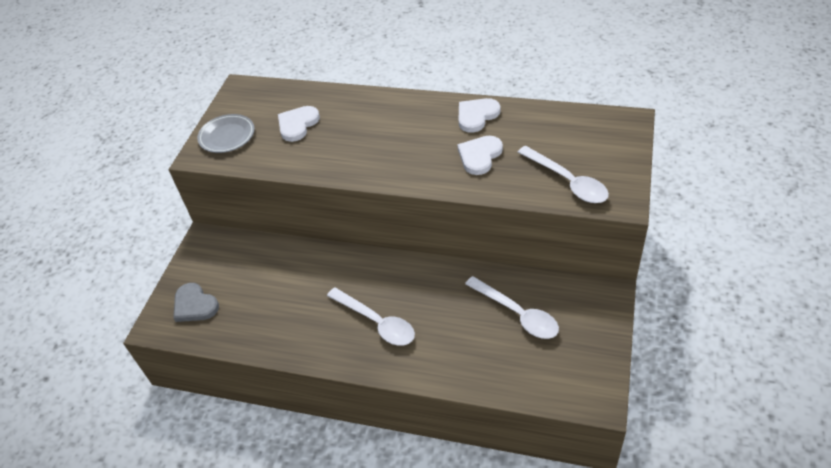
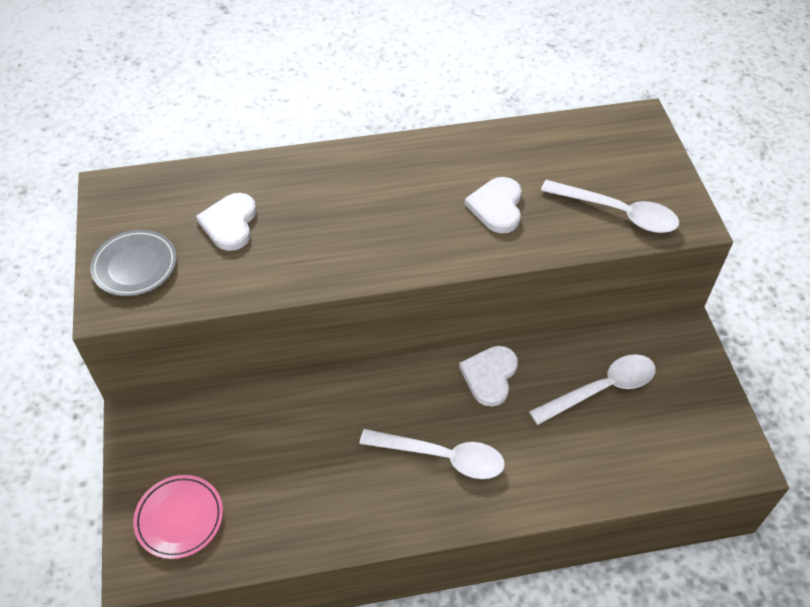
camera: 30 degrees left, 5 degrees up
grey heart [173,283,219,322] -> pink plate [133,475,223,559]
white heart [459,98,500,133] -> white heart moved to [459,346,518,407]
white spoon [465,276,559,339] -> white spoon turned 45 degrees counterclockwise [529,354,656,425]

